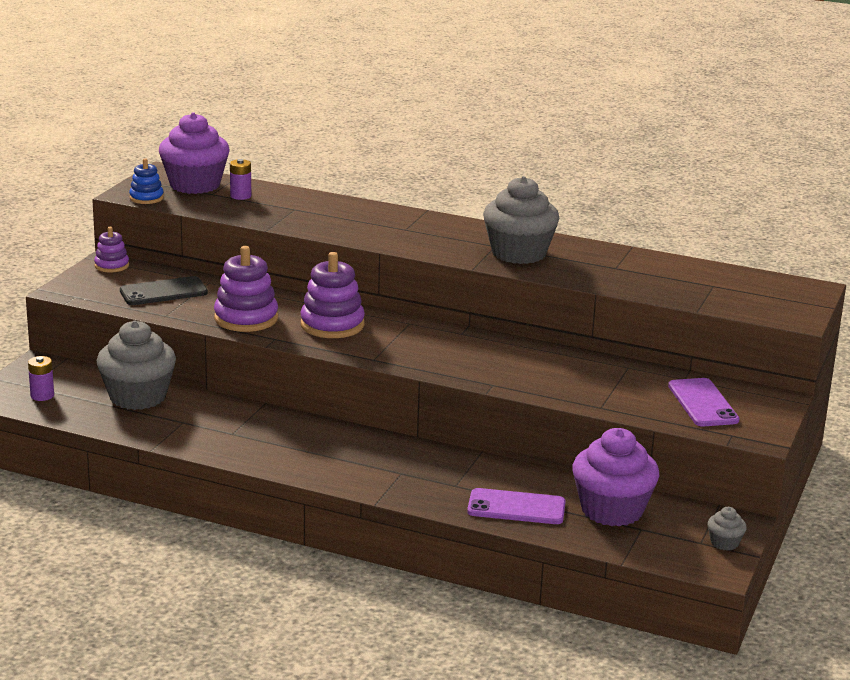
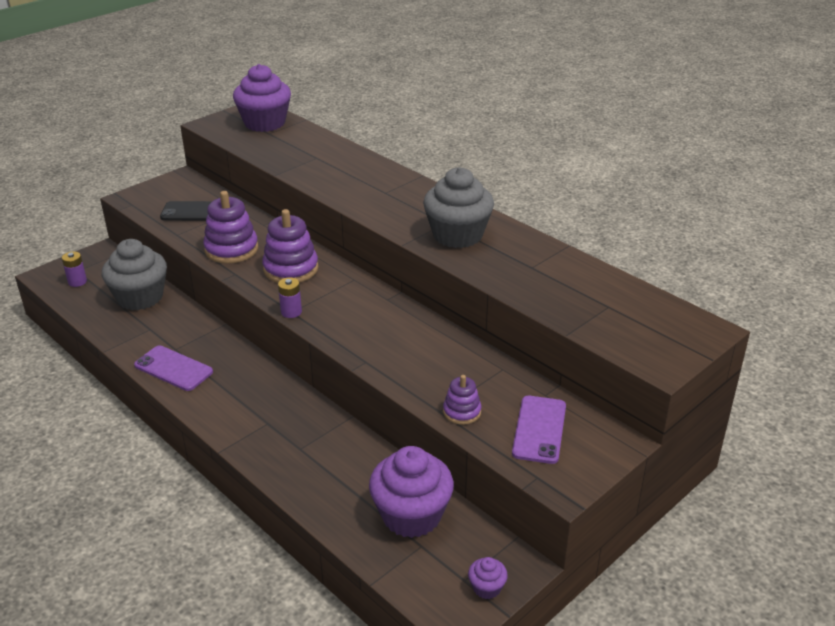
camera: 25 degrees right, 10 degrees up
purple stacking toy [94,227,129,272] -> purple stacking toy moved to [443,375,481,425]
blue stacking toy [129,159,164,204] -> none
purple battery [230,159,251,200] -> purple battery moved to [278,277,302,318]
purple phone [467,488,566,524] -> purple phone moved to [134,345,213,391]
grey cupcake [707,507,747,551] -> purple cupcake [468,557,508,599]

